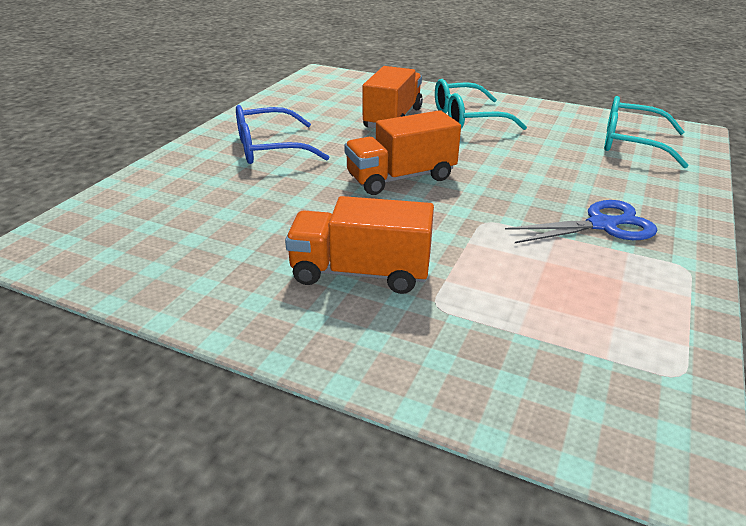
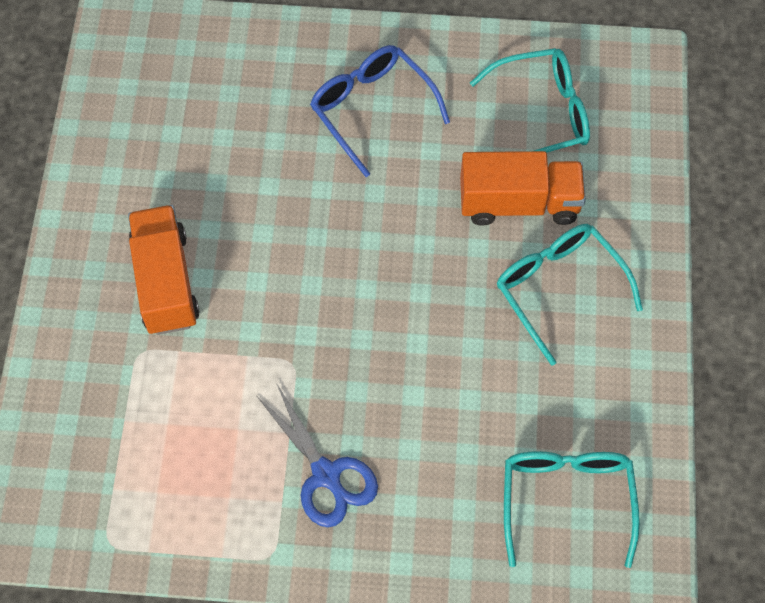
camera: 70 degrees right, 30 degrees up
orange truck [344,110,461,195] -> none
none -> turquoise glasses [470,48,590,153]

